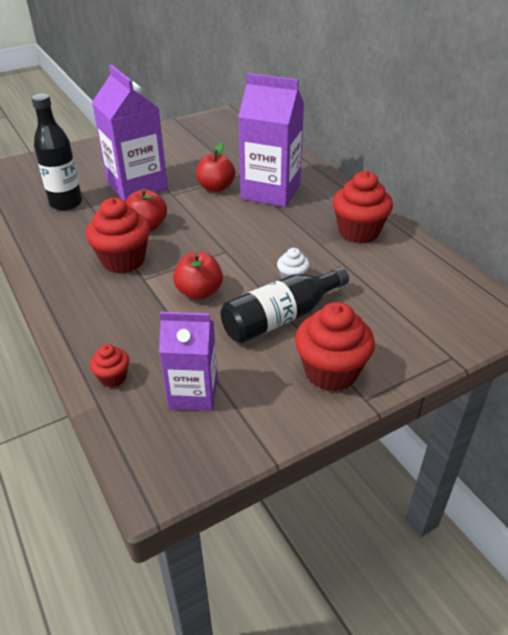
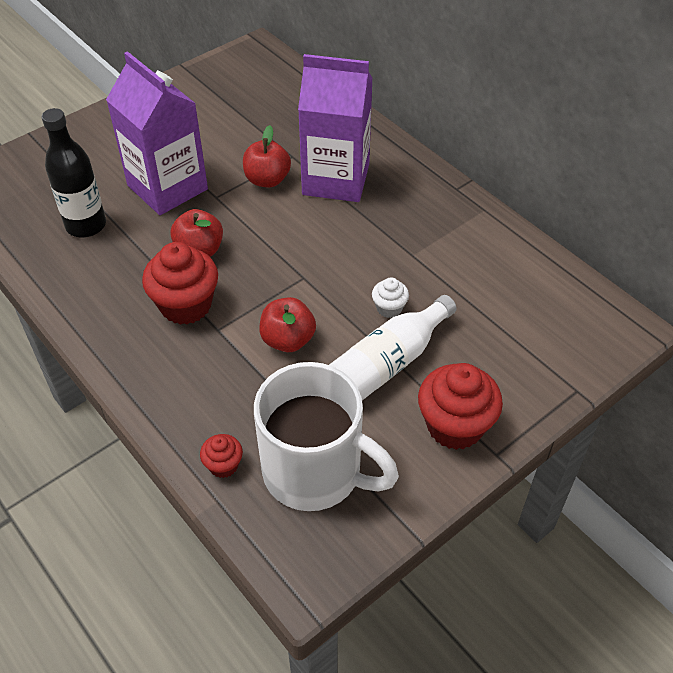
camera: 10 degrees left, 10 degrees up
purple carton [159,312,218,411] -> white mug [254,362,399,511]
black bottle [221,267,349,343] -> white bottle [329,295,457,400]
red cupcake [333,171,393,244] -> none

